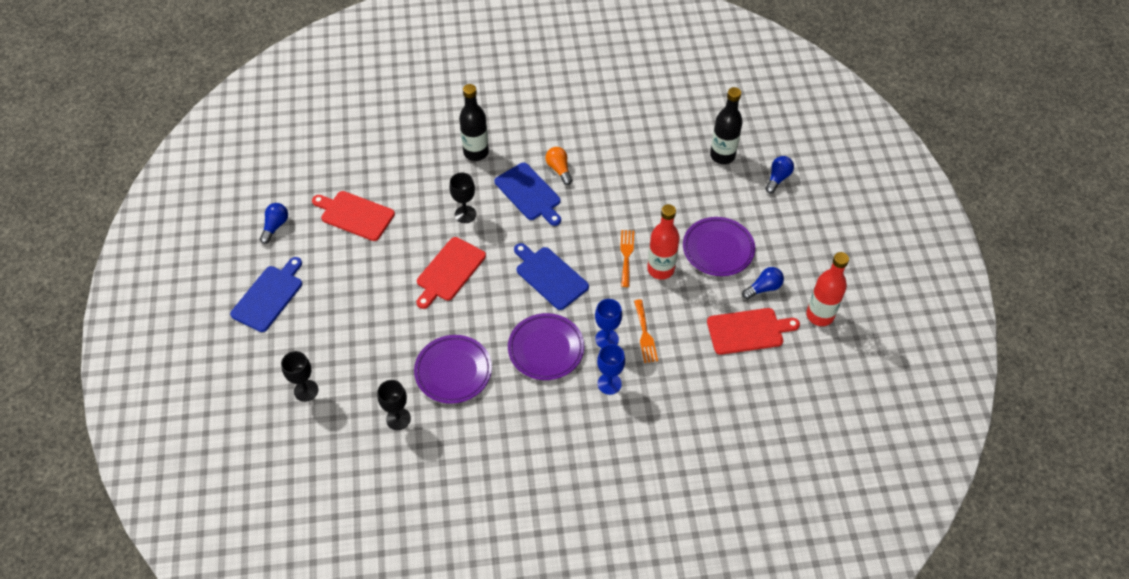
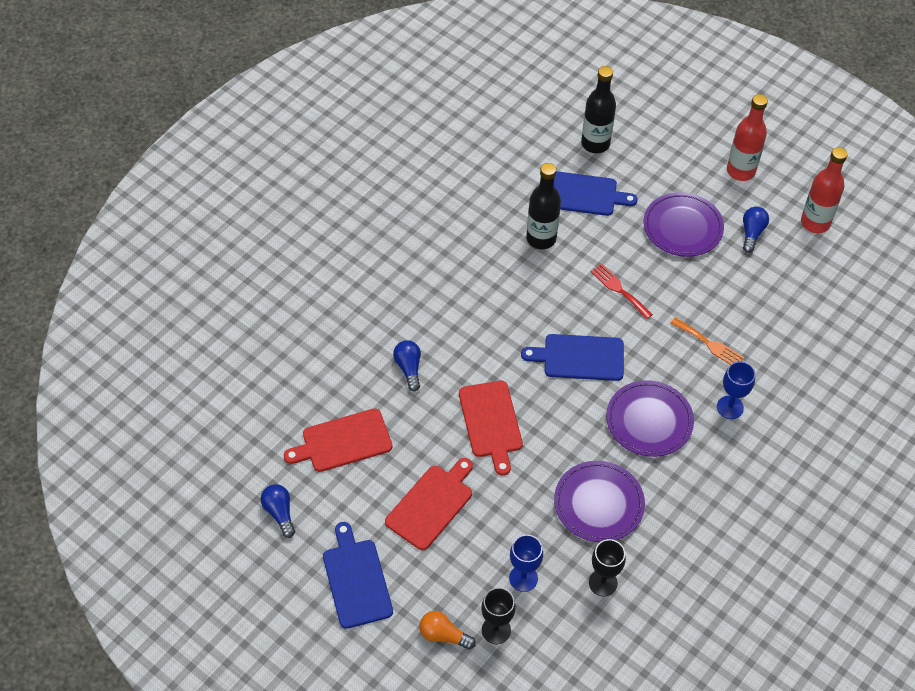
camera: 45 degrees left, 0 degrees up
black goblet [449,173,476,223] -> none
black bottle [459,84,489,161] -> black bottle moved to [526,163,561,249]
blue cutting board [495,163,561,226] -> blue cutting board moved to [554,171,638,216]
orange light bulb [545,147,572,185] -> orange light bulb moved to [420,611,476,650]
blue goblet [595,299,622,348] -> blue goblet moved to [509,535,543,592]
orange fork [620,230,634,287] -> red fork [590,264,653,319]
red bottle [647,204,679,280] -> red bottle moved to [727,94,768,181]
red cutting board [707,308,800,355] -> red cutting board moved to [385,458,473,550]
blue light bulb [766,156,794,194] -> blue light bulb moved to [393,340,421,391]

